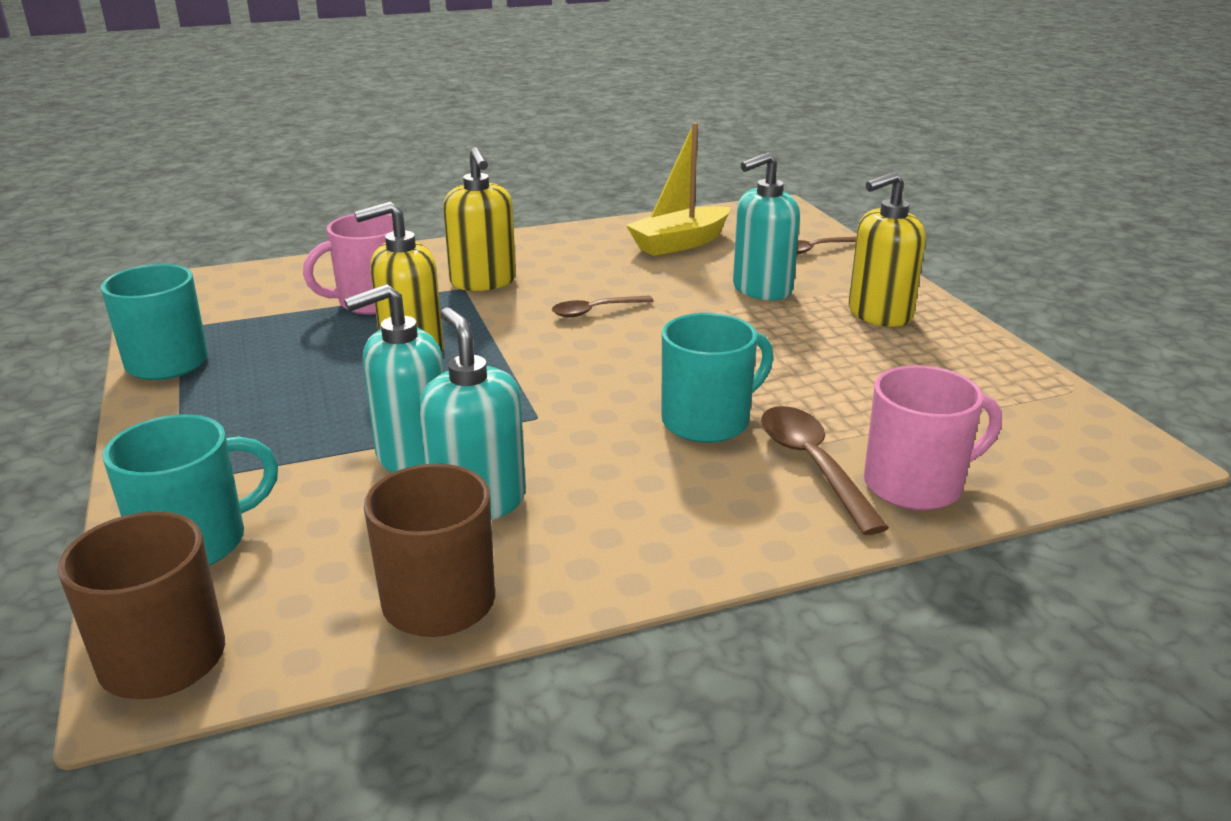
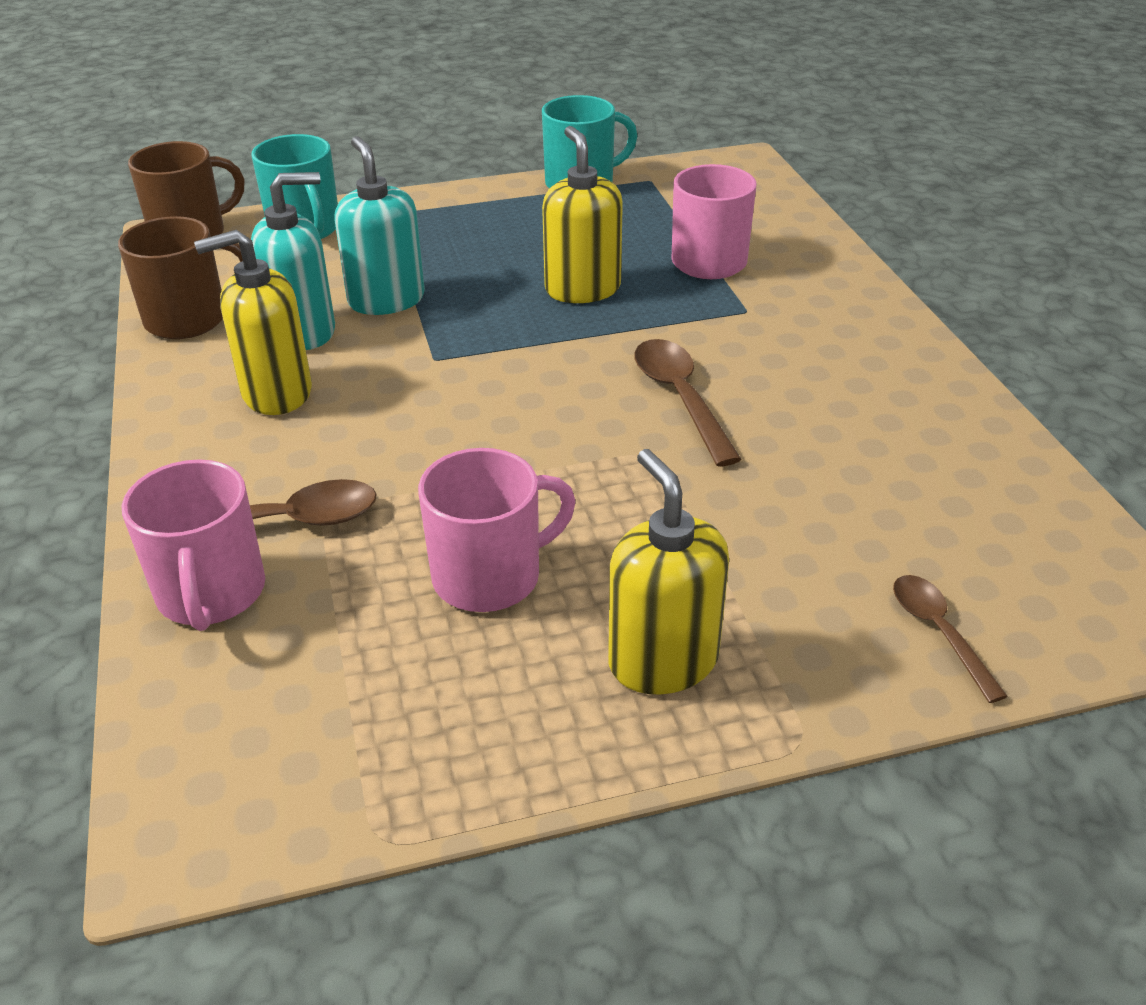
camera: 95 degrees right, 10 degrees up
yellow soap dispenser [443,147,516,291] -> yellow soap dispenser moved to [194,230,312,415]
brown spoon [552,296,654,317] -> brown spoon [634,339,742,467], size x1.53
yellow boat [626,122,731,256] -> none
turquoise mug [662,313,773,443] -> none
turquoise soap dispenser [733,152,800,300] -> none
none -> pink mug [418,448,576,612]

